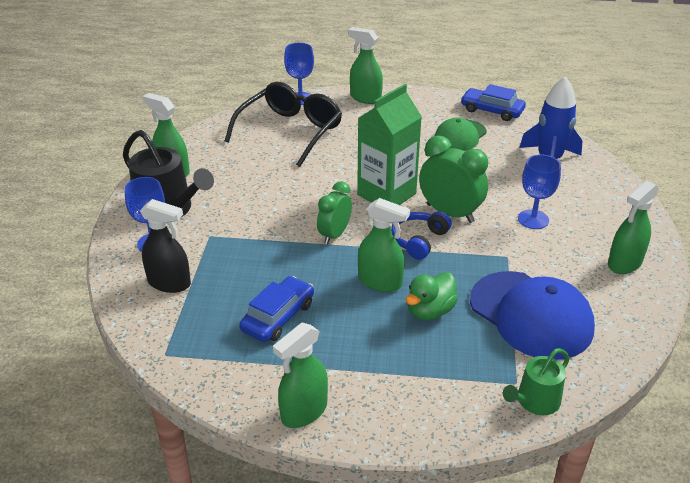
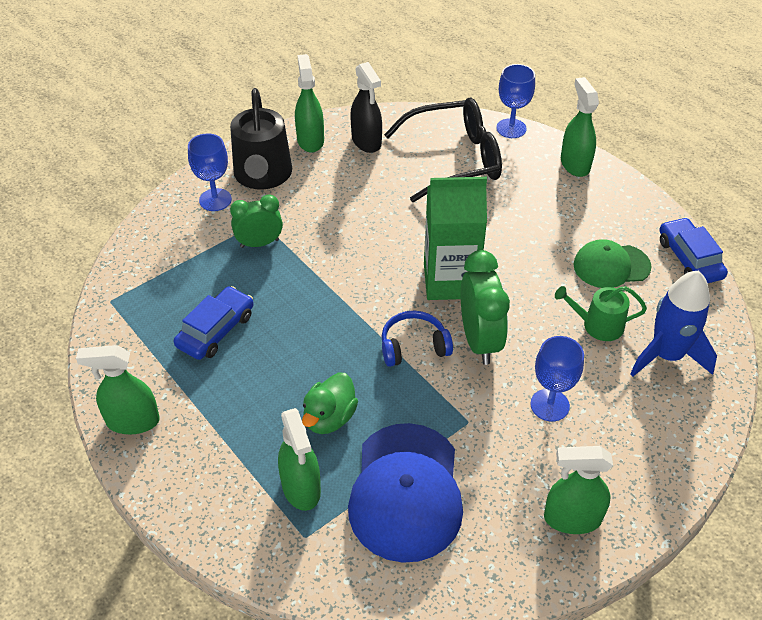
camera: 45 degrees right, 10 degrees up
black spray bottle [140,199,191,293] -> black spray bottle moved to [350,62,382,153]
blue car [239,276,314,342] -> blue car turned 45 degrees counterclockwise [174,286,254,360]
green clock [317,181,352,244] -> green clock moved to [230,194,283,248]
green spray bottle [358,198,410,292] -> green spray bottle moved to [278,408,321,511]
green duck [406,272,458,320] -> green duck turned 60 degrees counterclockwise [302,373,358,434]
green watering can [503,348,570,415] -> green watering can moved to [555,286,647,341]

